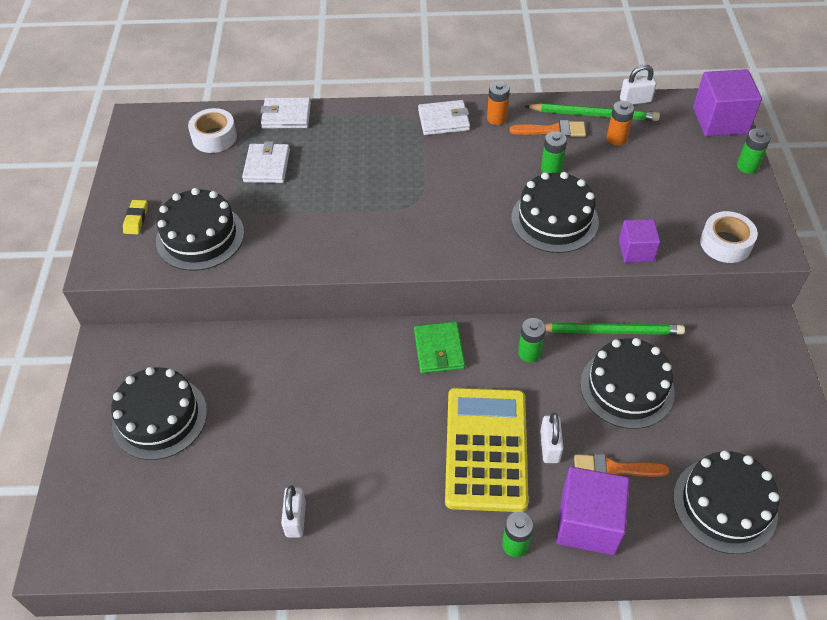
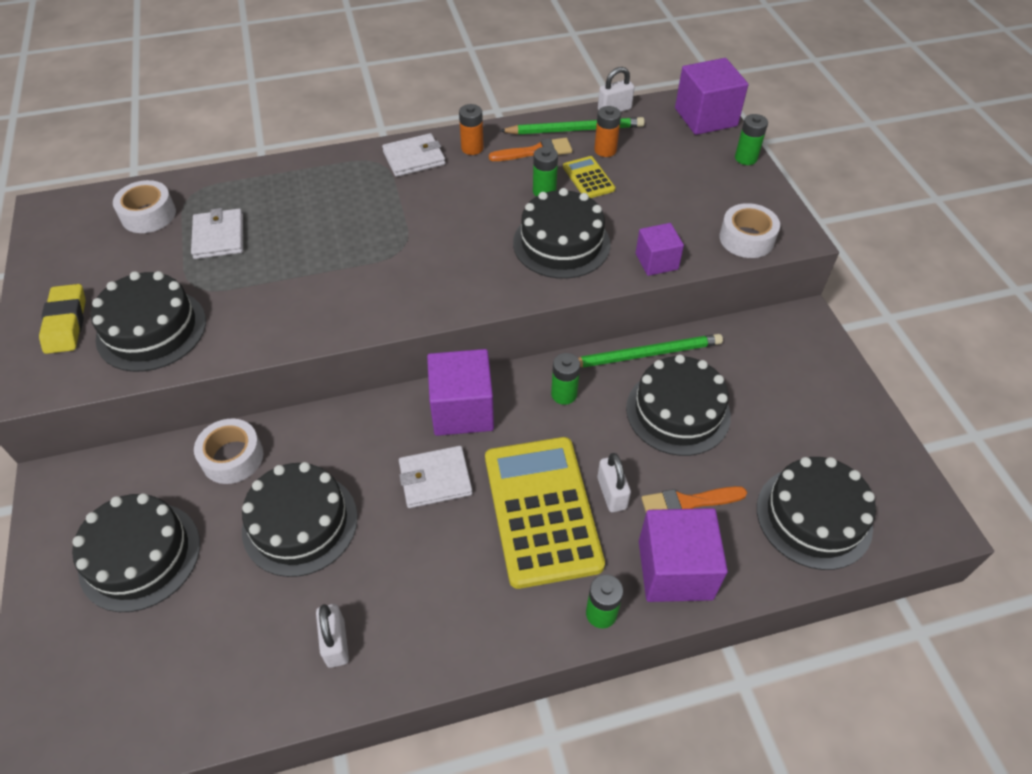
camera: 15 degrees left, 0 degrees up
yellow eraser [123,200,148,234] -> yellow eraser [39,284,86,354], size x1.59
white wallet [261,97,311,129] -> white wallet moved to [399,446,473,508]
green wallet [414,322,465,373] -> purple cube [427,349,494,436]
none -> white tape [194,419,263,484]
none -> black cake [242,462,358,577]
none -> yellow calculator [563,156,615,198]

